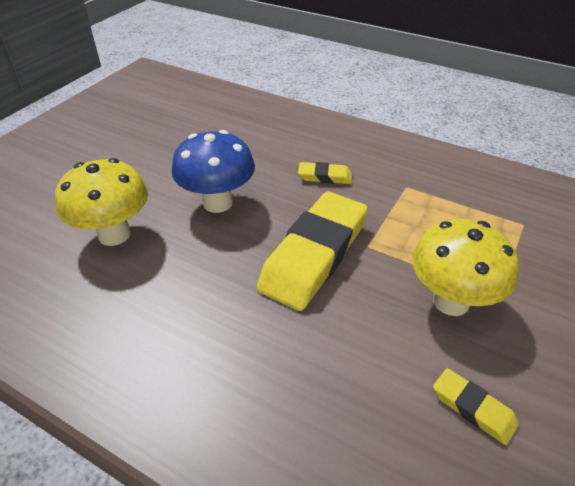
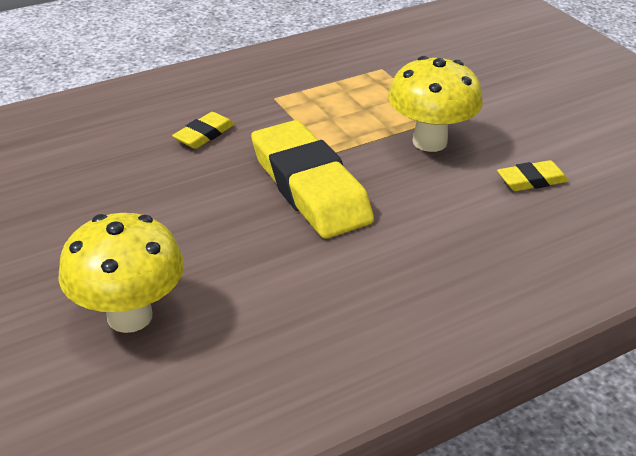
camera: 60 degrees left, 5 degrees down
blue mushroom [172,130,255,213] -> none

